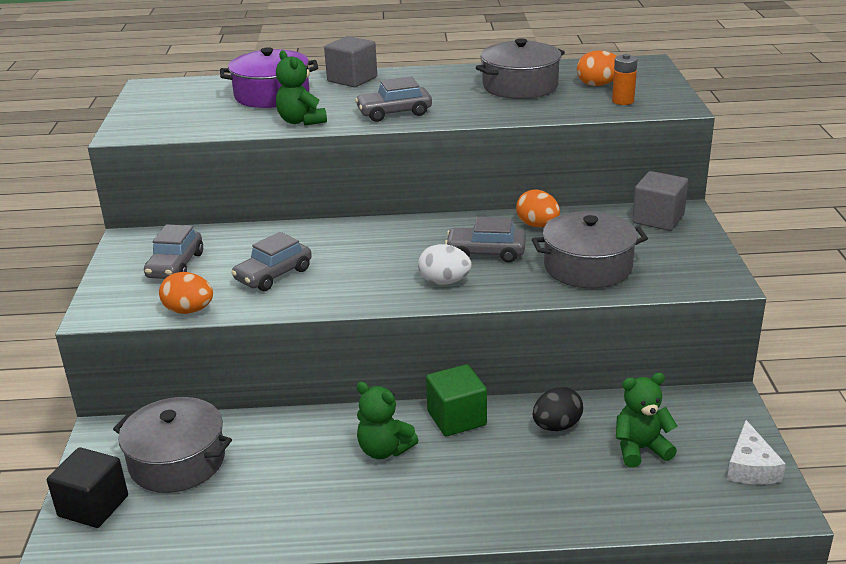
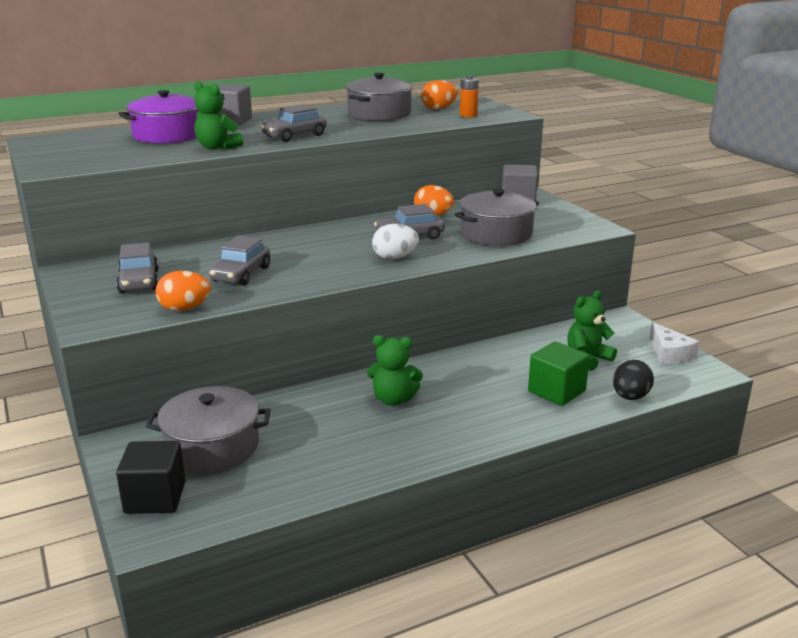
camera: 25 degrees left, 5 degrees down
green cube [426,364,487,436] -> green cube moved to [528,341,590,406]
black egg [533,387,583,431] -> black egg moved to [613,360,654,400]

